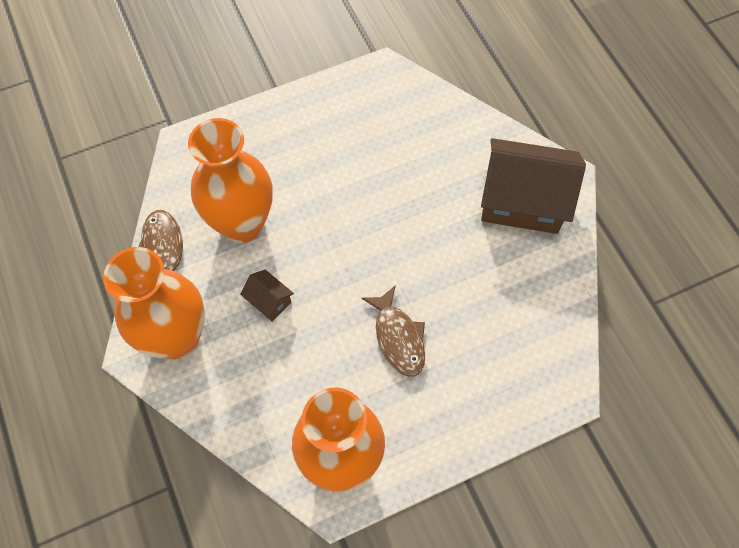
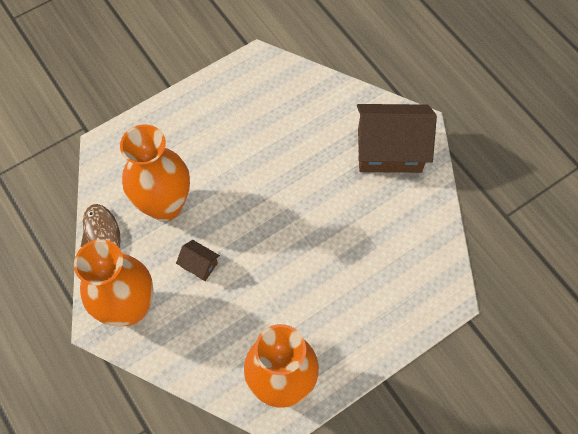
camera: 10 degrees left, 0 degrees up
brown fish [361,285,425,377] -> none

